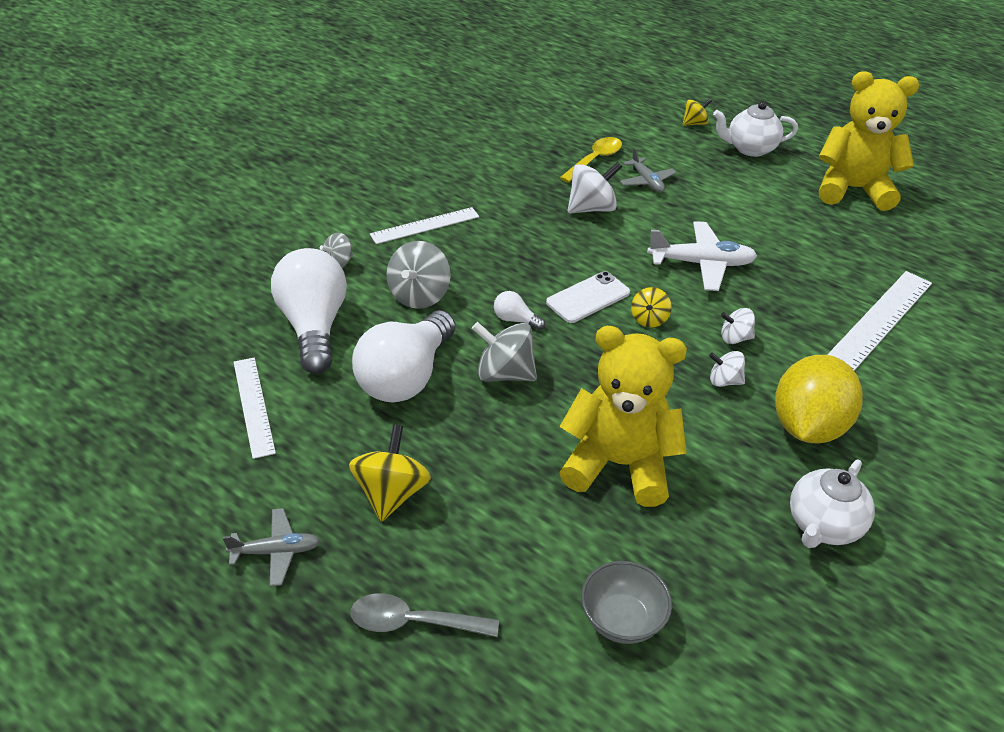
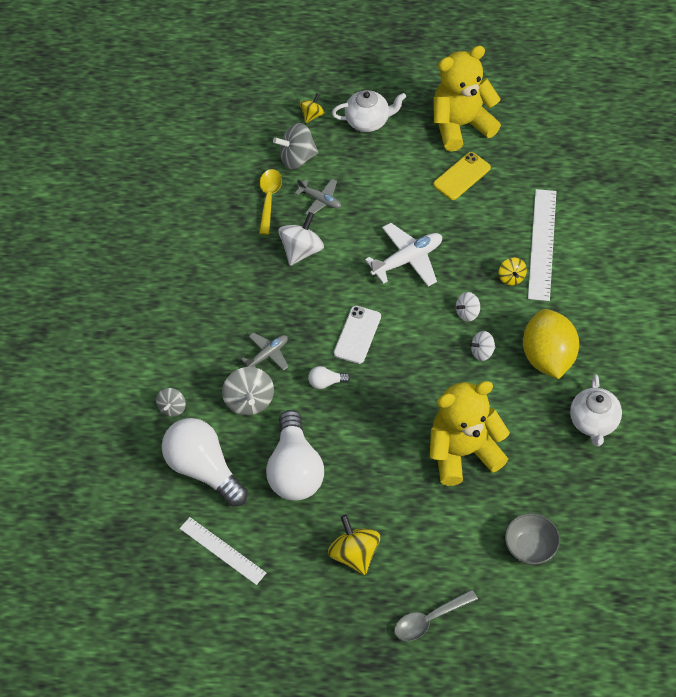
camera: 30 degrees left, 15 degrees up
grey plane [223,508,320,586] -> grey plane moved to [241,332,289,371]
white ruler [370,207,479,244] -> none
grey spinning top [472,322,537,382] -> grey spinning top moved to [273,123,318,169]
yellow spinning top [631,287,672,328] -> yellow spinning top moved to [499,257,527,286]
white teapot [713,102,798,157] -> white teapot turned 150 degrees counterclockwise [332,90,406,132]
none -> yellow phone [433,152,491,200]

